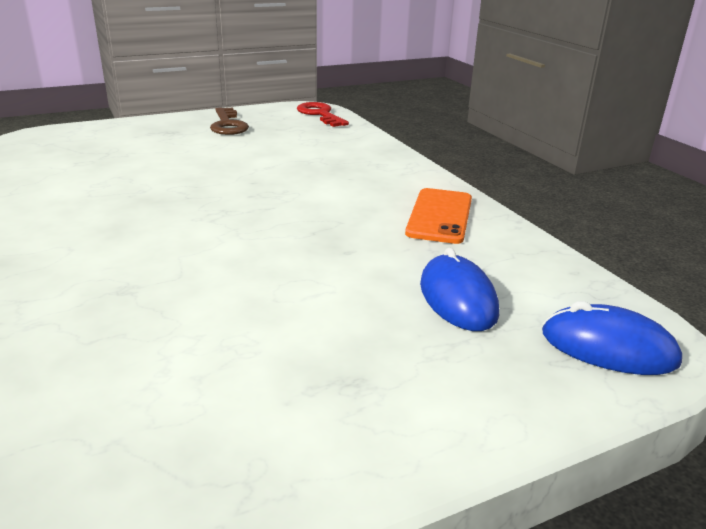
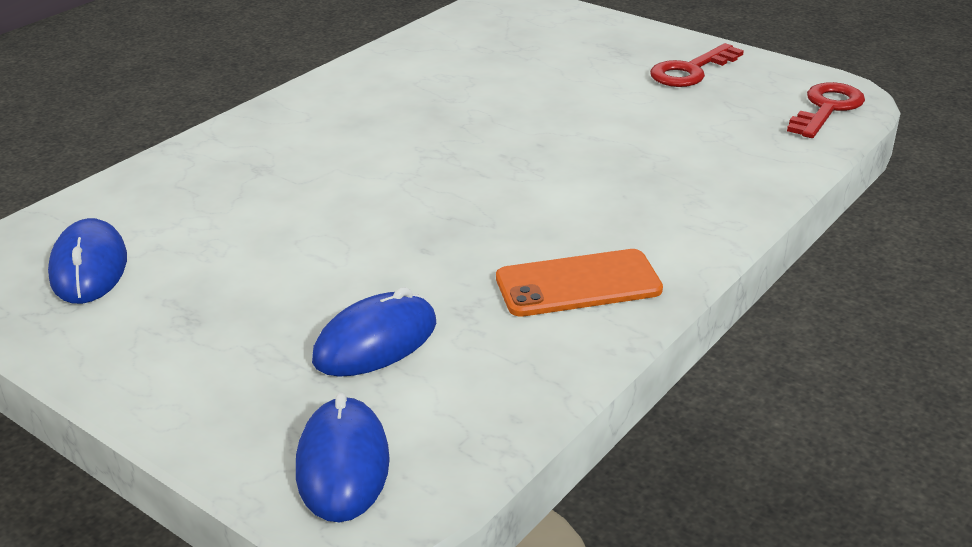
camera: 65 degrees right, 5 degrees up
brown key [210,108,249,135] -> red key [650,43,744,87]
none -> blue mouse [48,218,127,304]

